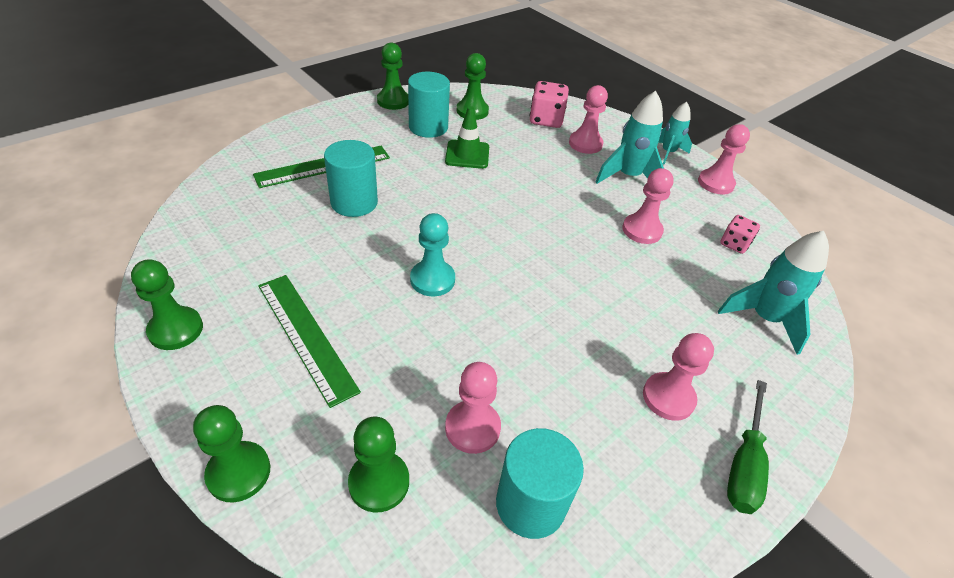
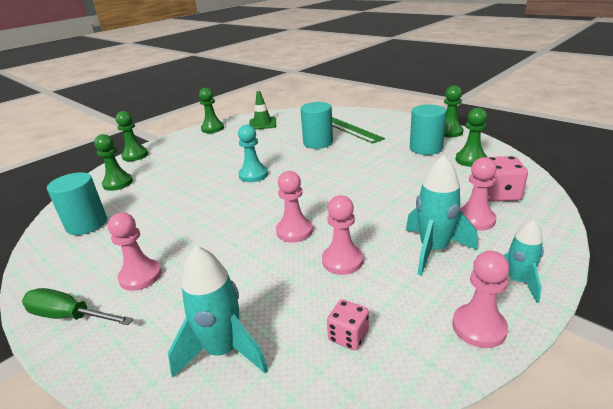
camera: 90 degrees right, 15 degrees down
green ruler [258,275,361,408] -> none
green traffic cone [445,106,489,169] -> green traffic cone moved to [249,91,276,130]
pink pawn [445,362,501,454] -> pink pawn moved to [276,171,313,242]

